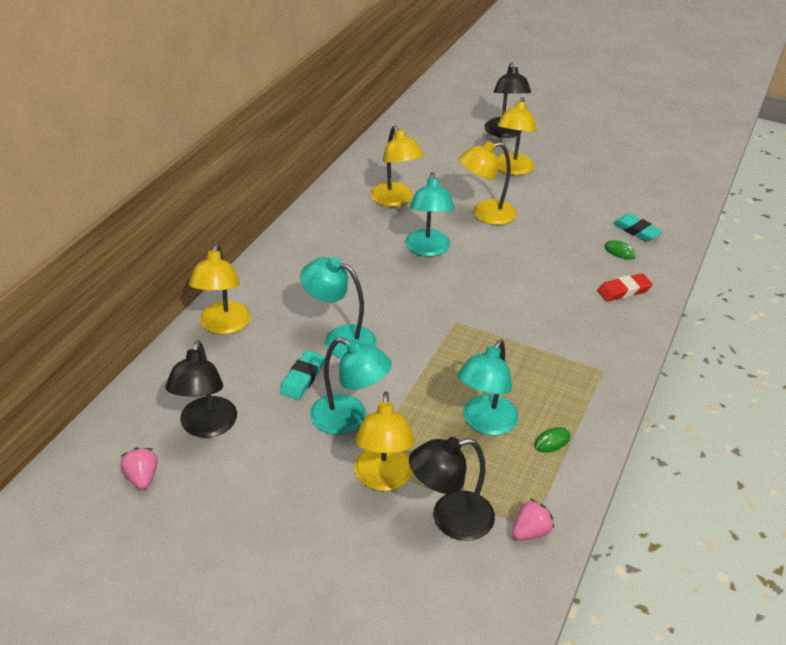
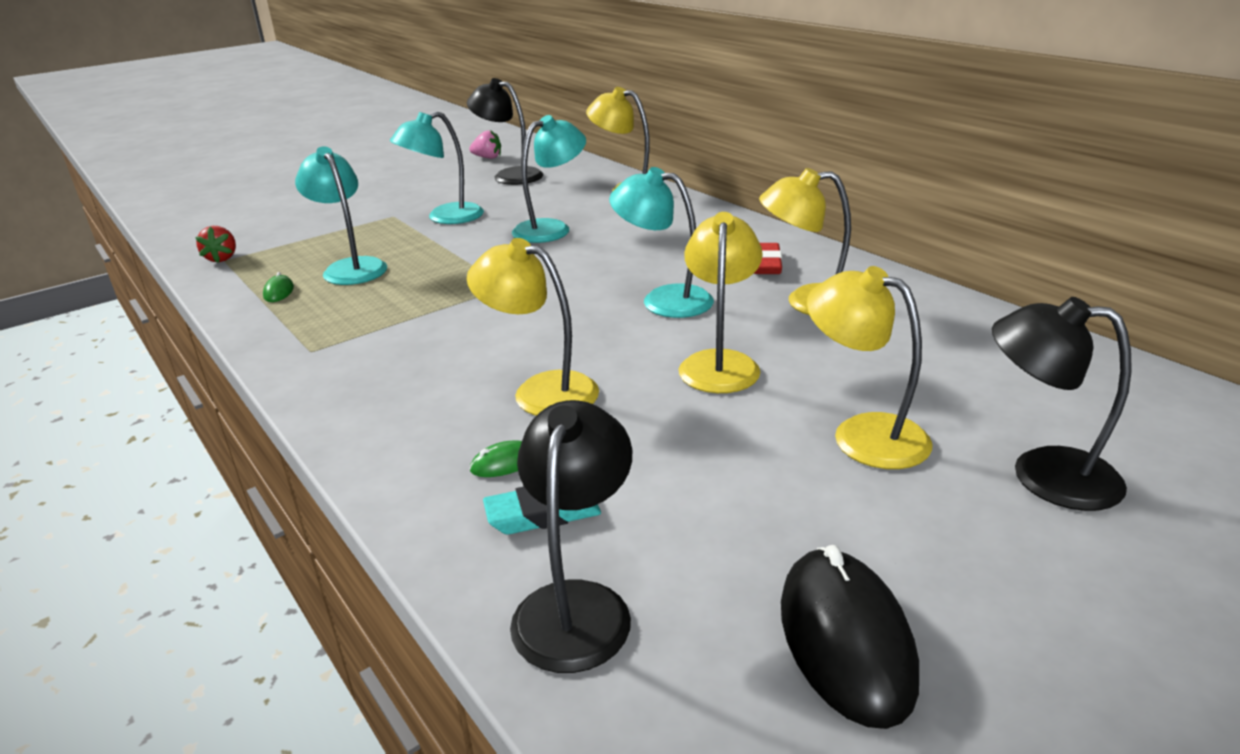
camera: 120 degrees right, 10 degrees down
turquoise eraser [280,350,325,400] -> none
yellow lamp [354,392,415,491] -> yellow lamp moved to [467,238,599,416]
black lamp [409,437,495,541] -> black lamp moved to [510,400,632,673]
pink strawberry [512,499,554,541] -> red strawberry [195,226,236,263]
red eraser [597,273,653,302] -> red eraser moved to [754,243,782,274]
none -> black mouse [781,545,919,729]

